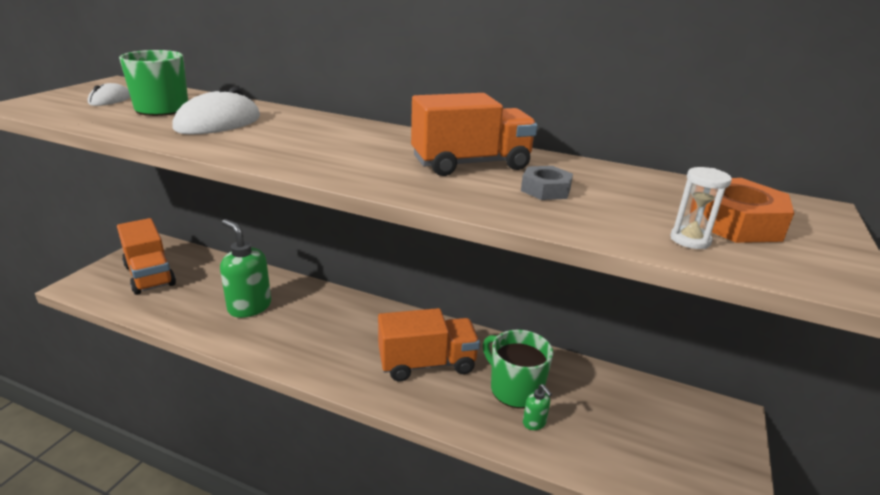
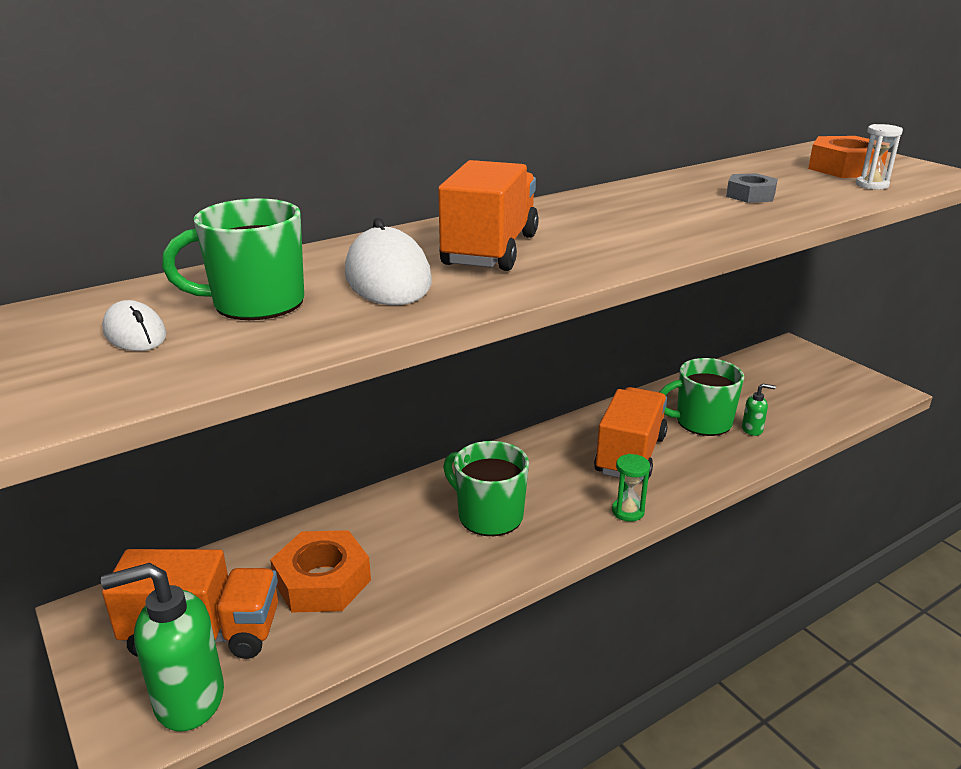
camera: 55 degrees left, 0 degrees up
green soap dispenser [220,219,271,318] -> green soap dispenser moved to [101,563,224,732]
orange truck [411,93,538,176] -> orange truck moved to [438,160,539,271]
none -> orange nut [270,530,371,613]
none -> green mug [443,441,529,536]
none -> green hourglass [612,454,650,522]

